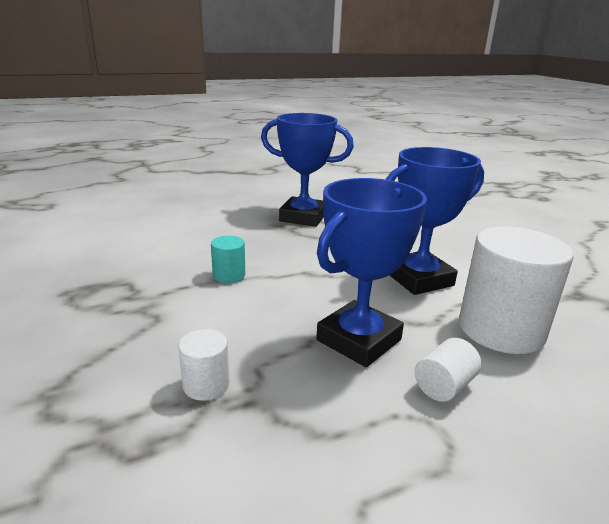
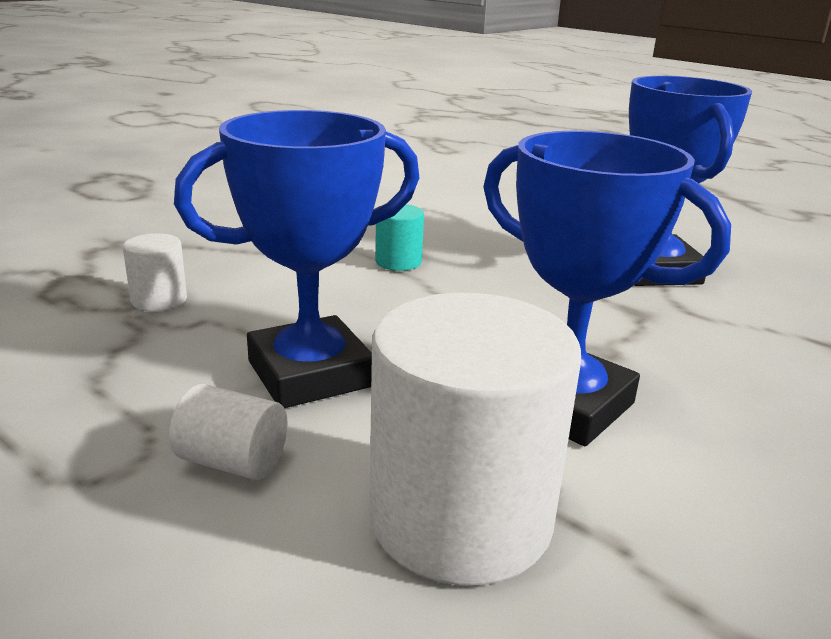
camera: 65 degrees right, 0 degrees up
blue trophy [316,178,427,367] -> blue trophy turned 45 degrees counterclockwise [174,110,420,408]

